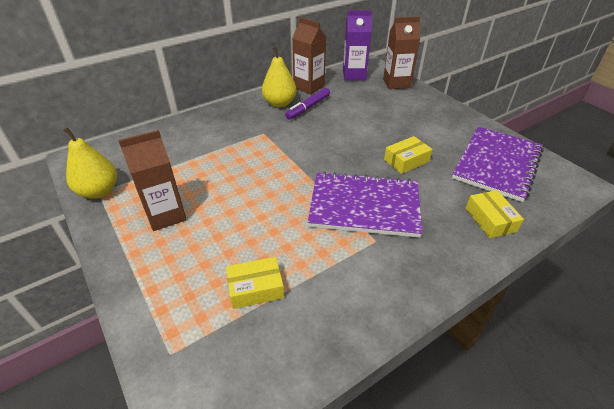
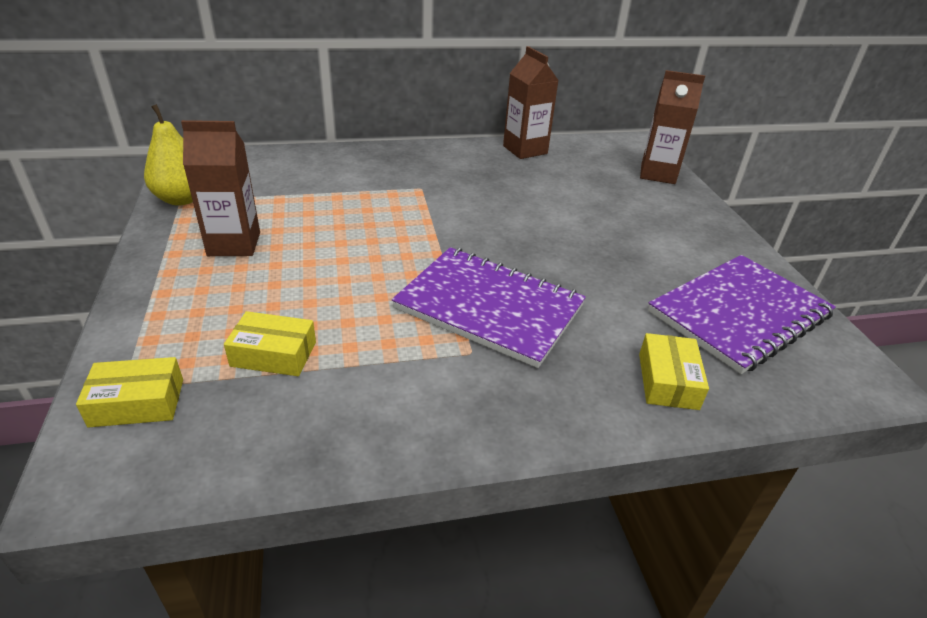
camera: 20 degrees right, 5 degrees down
yellow pear [262,47,297,107] -> none
purple marker [285,88,330,120] -> none
purple carton [343,10,372,81] -> none
yellow box [384,136,433,174] -> yellow box moved to [76,357,183,428]

